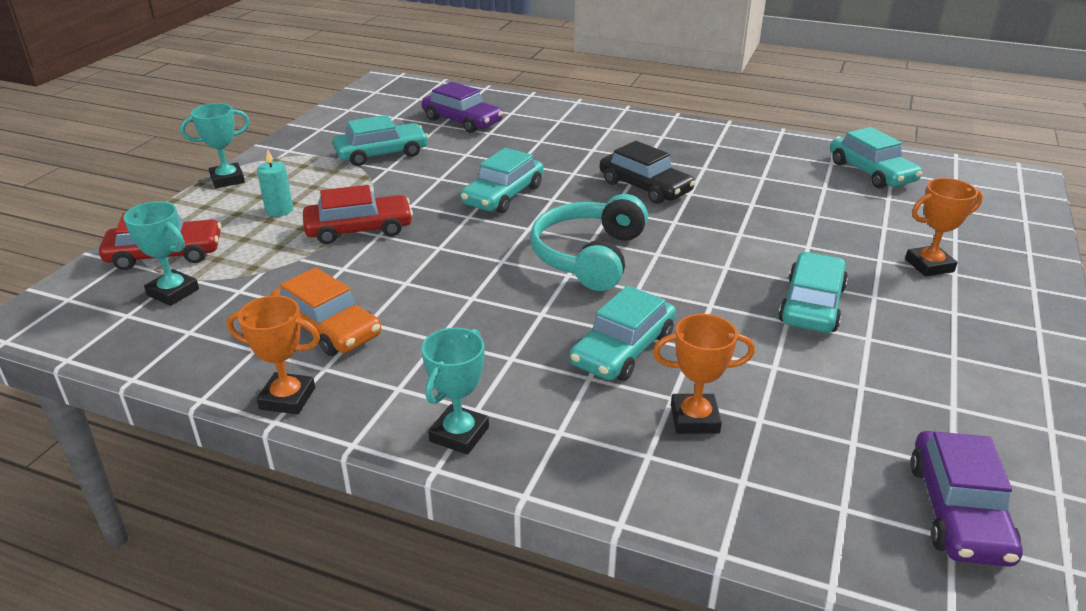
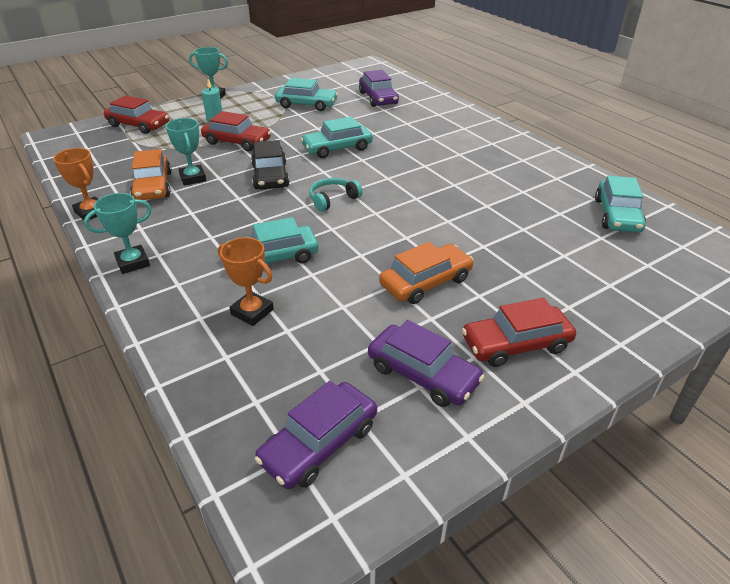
camera: 35 degrees right, 5 degrees up
turquoise trophy [123,201,199,306] -> turquoise trophy moved to [166,118,207,186]
turquoise headphones [530,194,648,291] -> turquoise headphones [309,178,362,212], size x0.56
black car [600,141,695,204] -> black car moved to [251,140,290,189]
turquoise car [778,252,848,333] -> orange car [379,242,474,304]
orange trophy [905,178,983,277] -> none
none -> purple car [368,320,484,407]
none -> red car [462,298,576,367]

